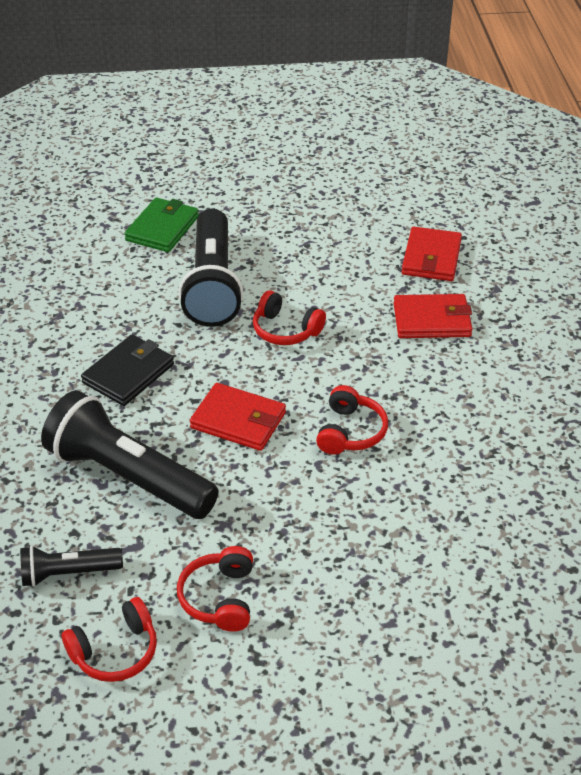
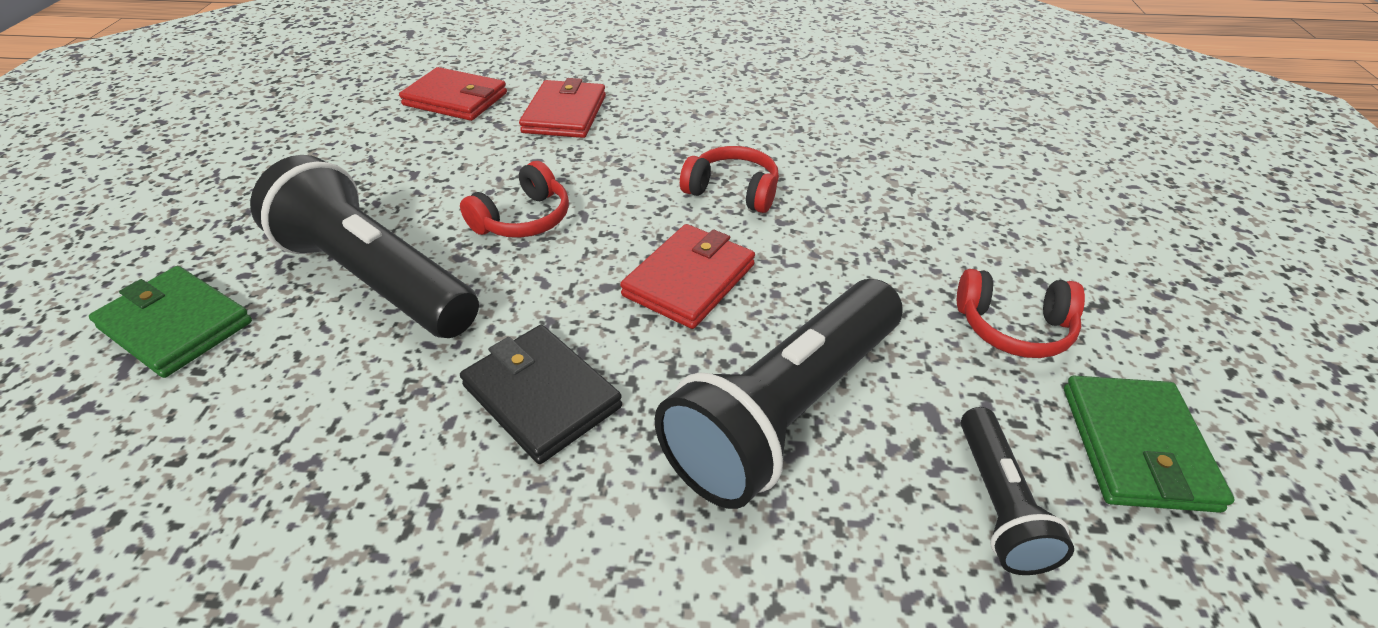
camera: 80 degrees left, 0 degrees up
red headphones [62,597,157,682] -> green wallet [1064,376,1234,513]
black flashlight [179,208,243,327] -> black flashlight turned 150 degrees counterclockwise [250,155,479,338]

